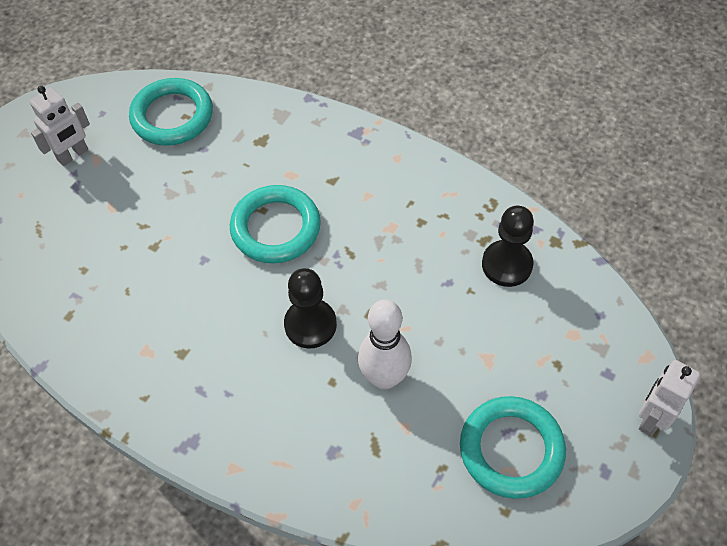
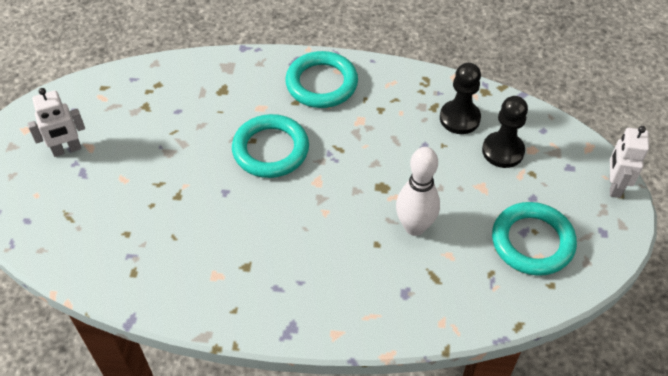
camera: 25 degrees left, 5 degrees down
white robot [30,86,90,166] -> white robot turned 45 degrees clockwise [28,88,85,157]
turquoise ring [129,78,213,146] -> turquoise ring moved to [285,51,358,108]
black pawn [284,268,337,349] -> black pawn moved to [482,96,528,168]

